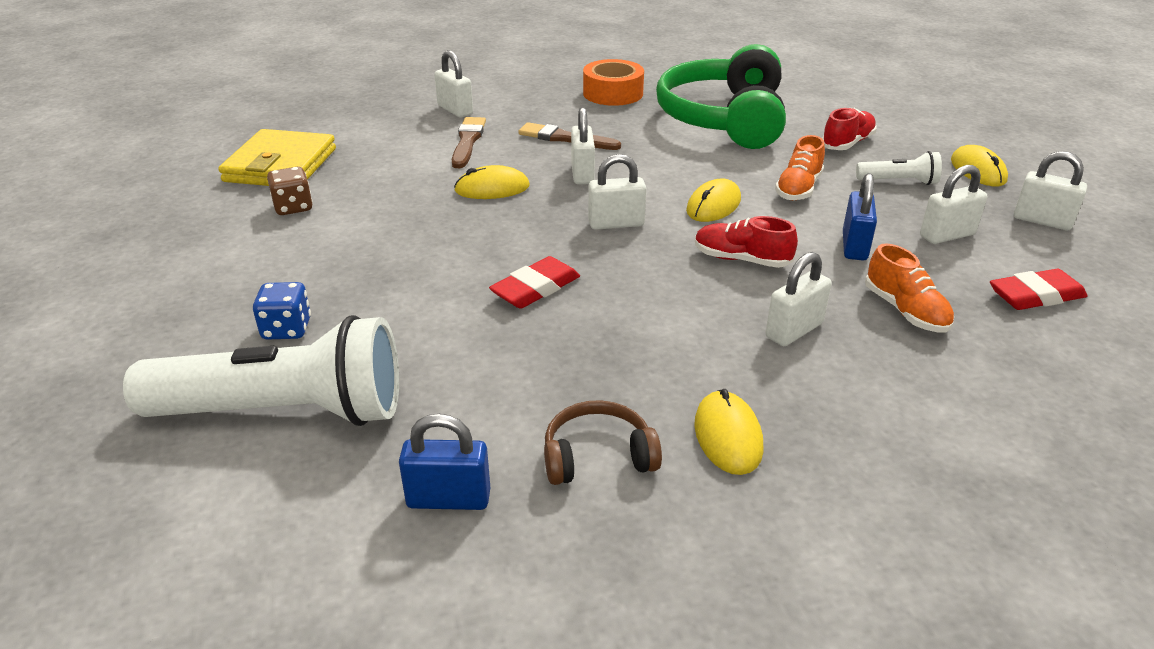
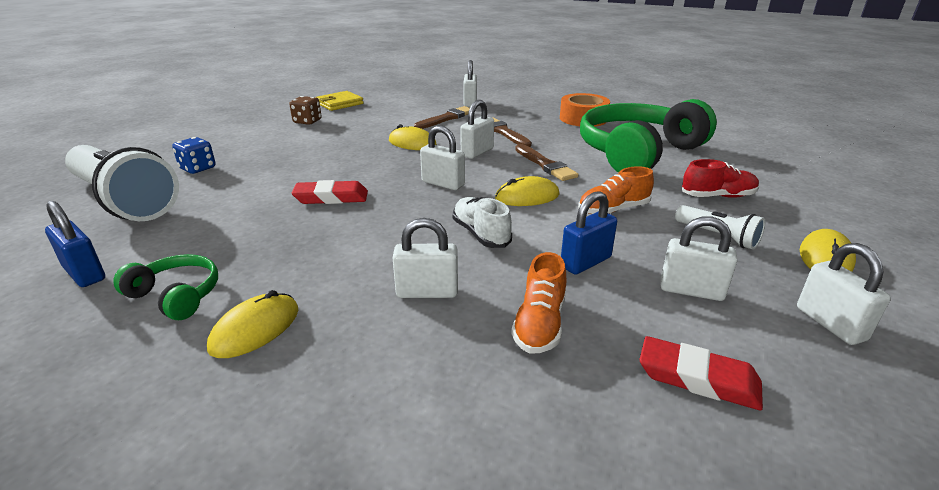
camera: 40 degrees right, 5 degrees down
yellow wallet [218,129,336,186] -> yellow wallet [316,91,364,111], size x0.65
brown headphones [544,400,662,485] -> green headphones [113,254,218,320]
red shoe [695,216,798,268] -> white shoe [452,197,512,248]
none -> brown brush [515,144,579,181]

